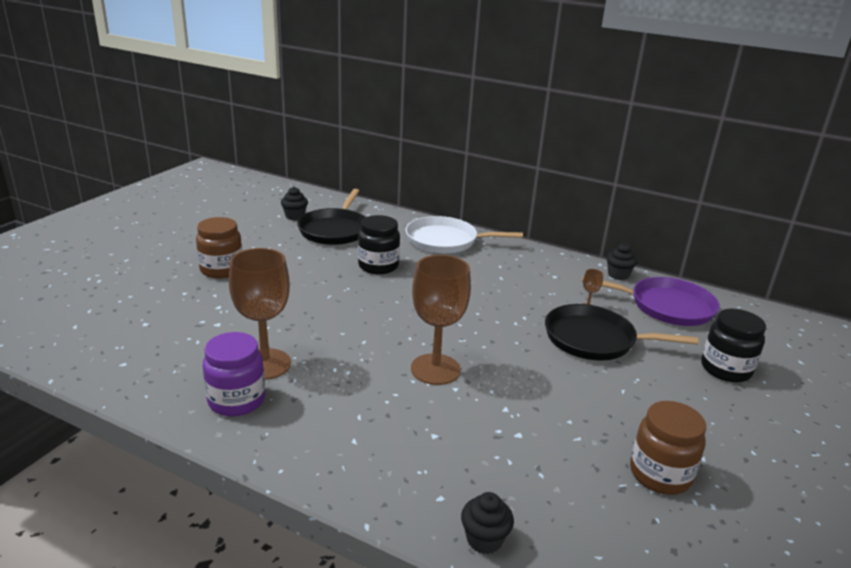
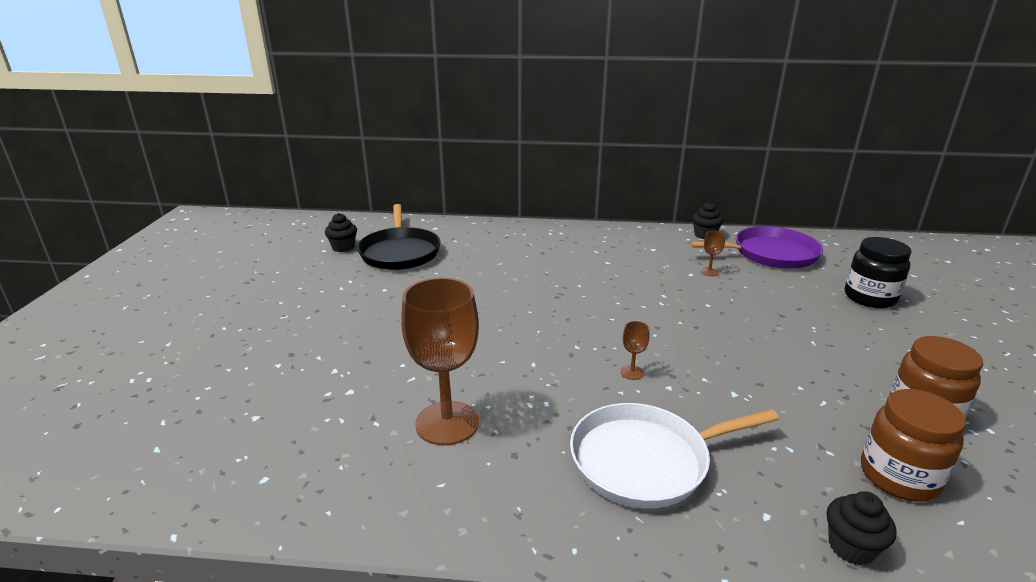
camera: 20 degrees left, 0 degrees up
brown jar [196,217,242,278] -> brown jar moved to [861,389,966,501]
purple jar [203,332,265,416] -> none
black jar [358,215,400,274] -> none
white pan [405,216,523,254] -> white pan moved to [570,403,779,508]
brown goblet [411,255,471,385] -> brown goblet [620,321,649,380], size x0.41
black pan [545,304,699,361] -> none

